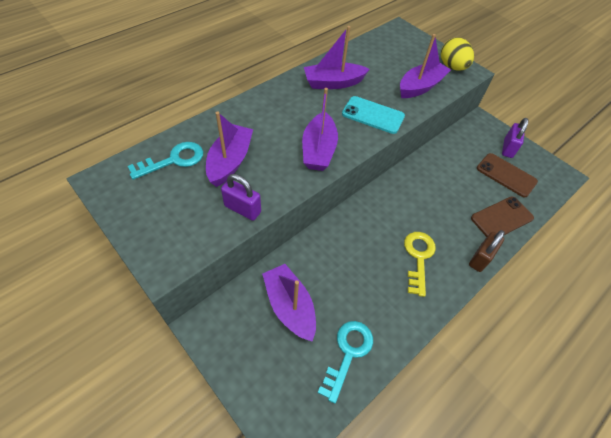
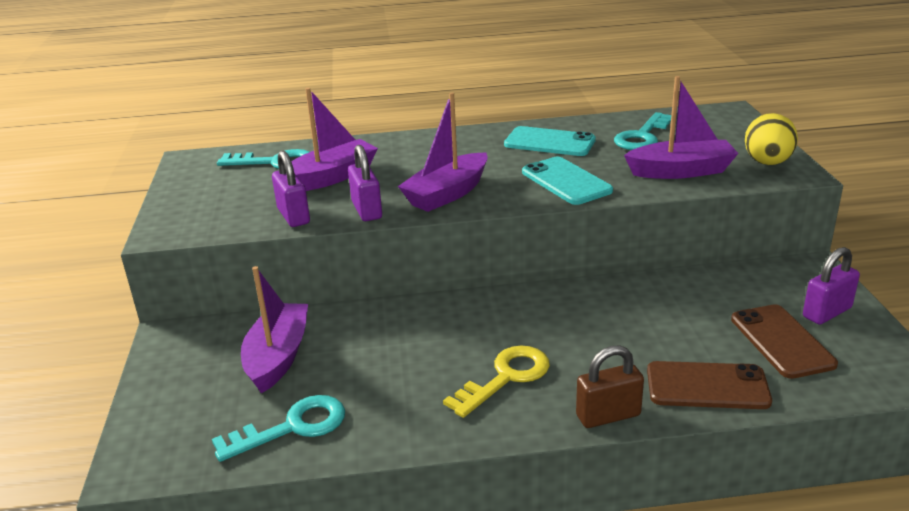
camera: 40 degrees right, 25 degrees down
purple boat [304,26,370,89] -> turquoise phone [504,126,596,156]
none -> purple padlock [348,145,382,221]
none -> turquoise key [614,112,671,150]

